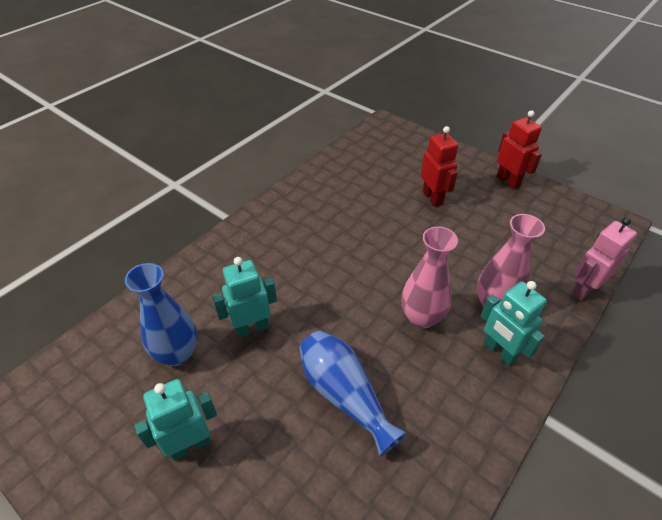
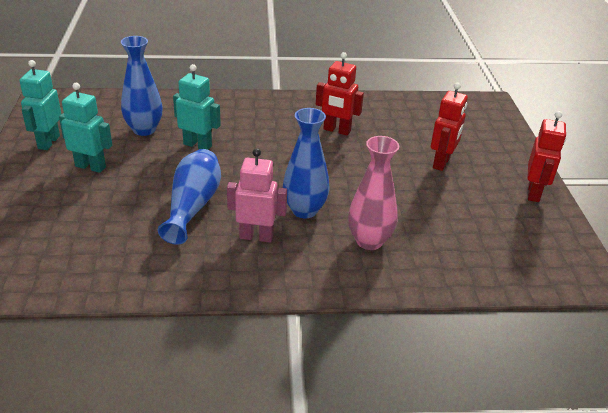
camera: 45 degrees right, 10 degrees down
pink vase [401,226,458,329] -> blue vase [283,108,329,219]
turquoise robot [481,281,547,366] -> turquoise robot moved to [20,60,61,150]
pink robot [571,217,637,301] -> pink robot moved to [227,148,287,242]
none -> red robot [316,52,364,136]

